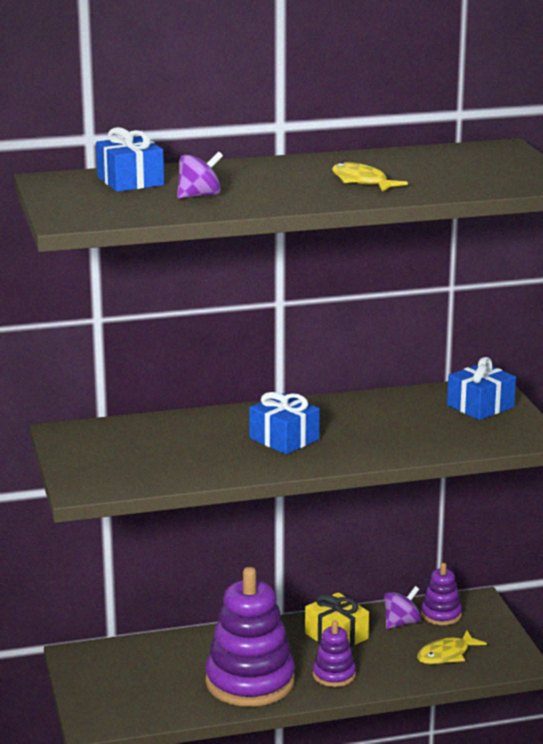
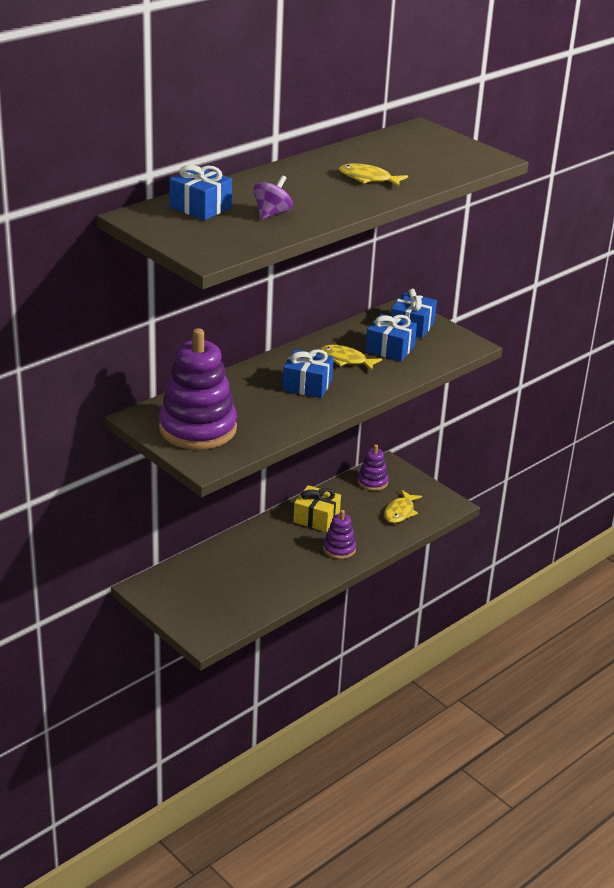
camera: 30 degrees left, 10 degrees up
purple stacking toy [205,567,295,707] -> purple stacking toy moved to [159,328,237,450]
purple spinning top [384,586,421,629] -> none
none -> yellow fish [320,345,382,371]
none -> blue gift [366,314,417,361]

